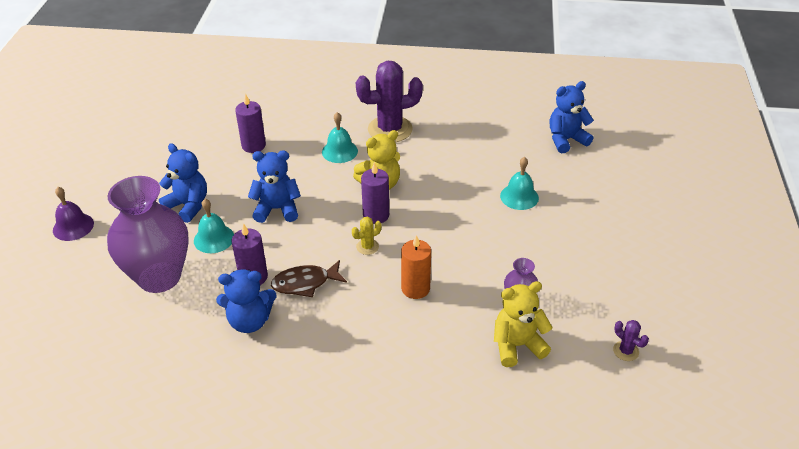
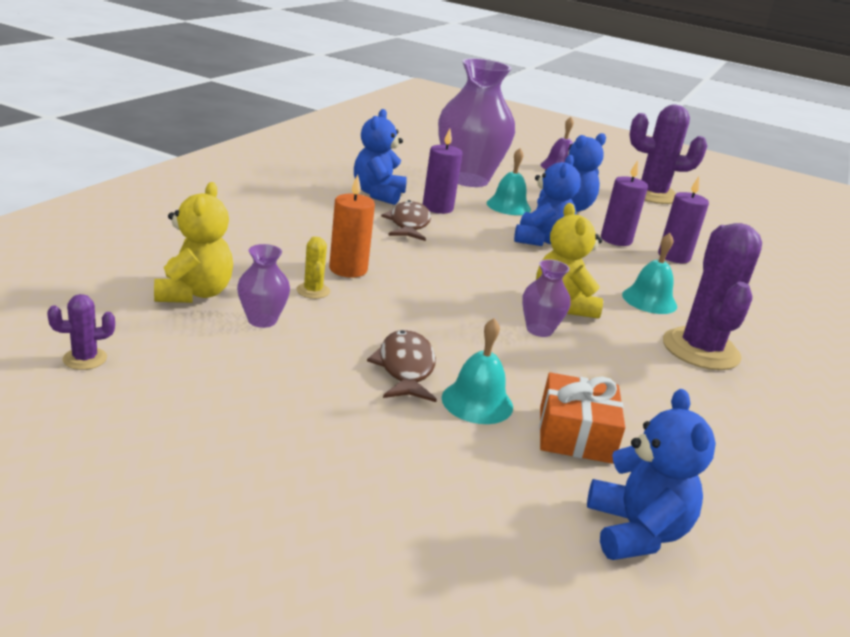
camera: 105 degrees right, 15 degrees down
yellow cactus [352,217,382,255] -> yellow cactus moved to [296,237,330,299]
purple candle [361,162,389,224] -> purple candle moved to [601,160,648,246]
none -> brown fish [367,330,437,402]
none -> purple vase [522,259,571,337]
none -> orange gift [539,372,625,464]
none -> purple cactus [629,104,707,204]

